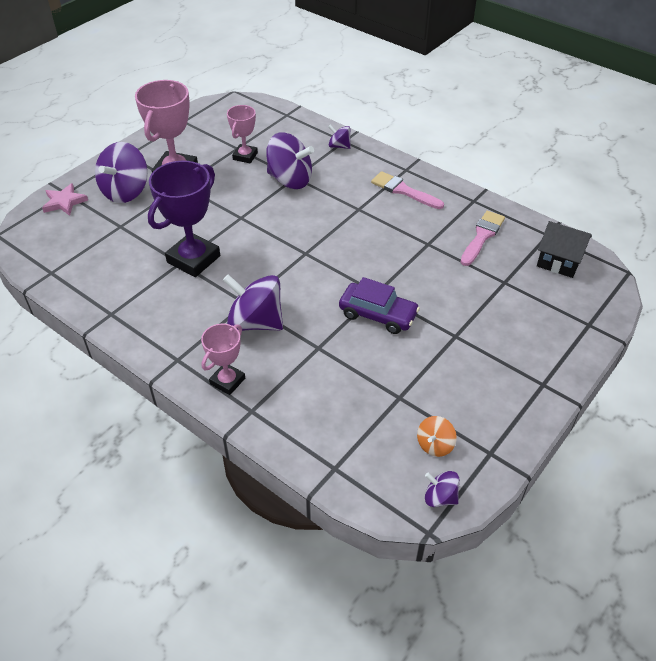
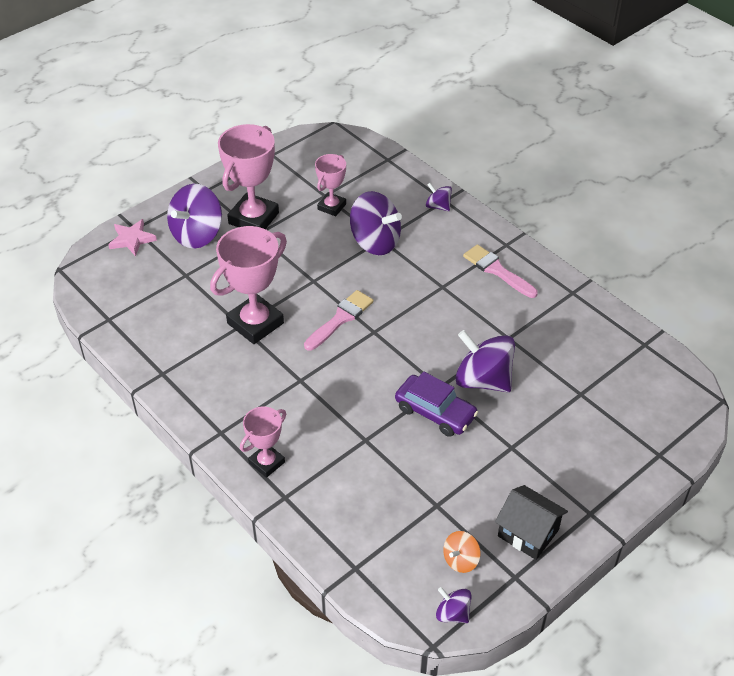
camera: 10 degrees right, 0 degrees up
purple trophy [148,161,220,277] -> pink trophy [210,226,287,344]
purple spinning top [223,274,283,331] -> purple spinning top moved to [455,330,515,392]
pink brush [460,211,505,266] -> pink brush moved to [304,290,374,351]
black house [537,221,592,278] -> black house moved to [495,485,568,560]

